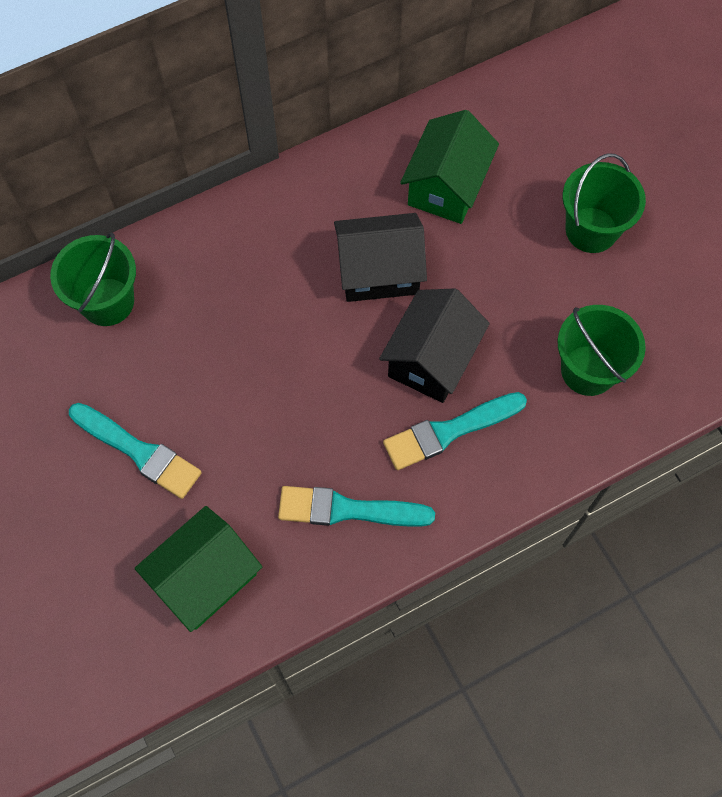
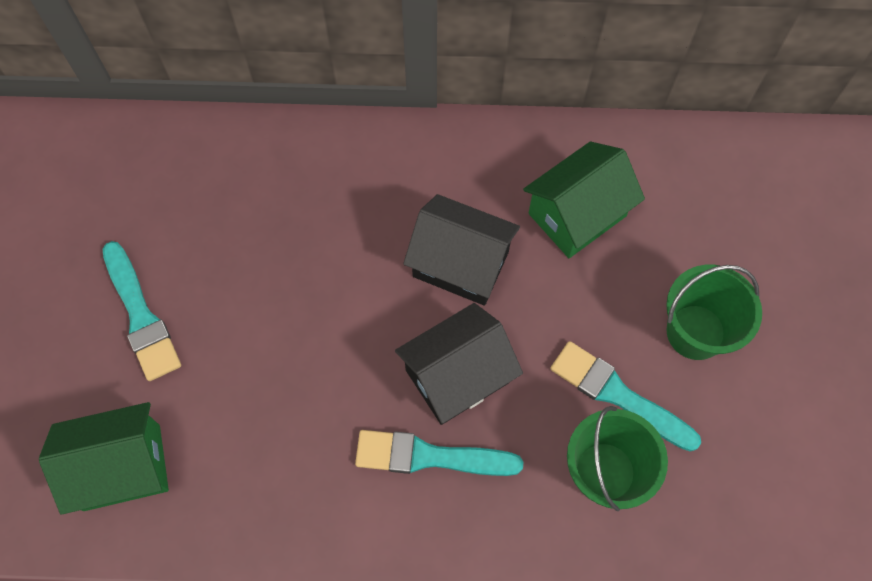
camera: 30 degrees right, 0 degrees up
green bucket [50,233,136,326] -> none
turquoise brush [278,486,435,527] -> turquoise brush moved to [550,341,701,451]

